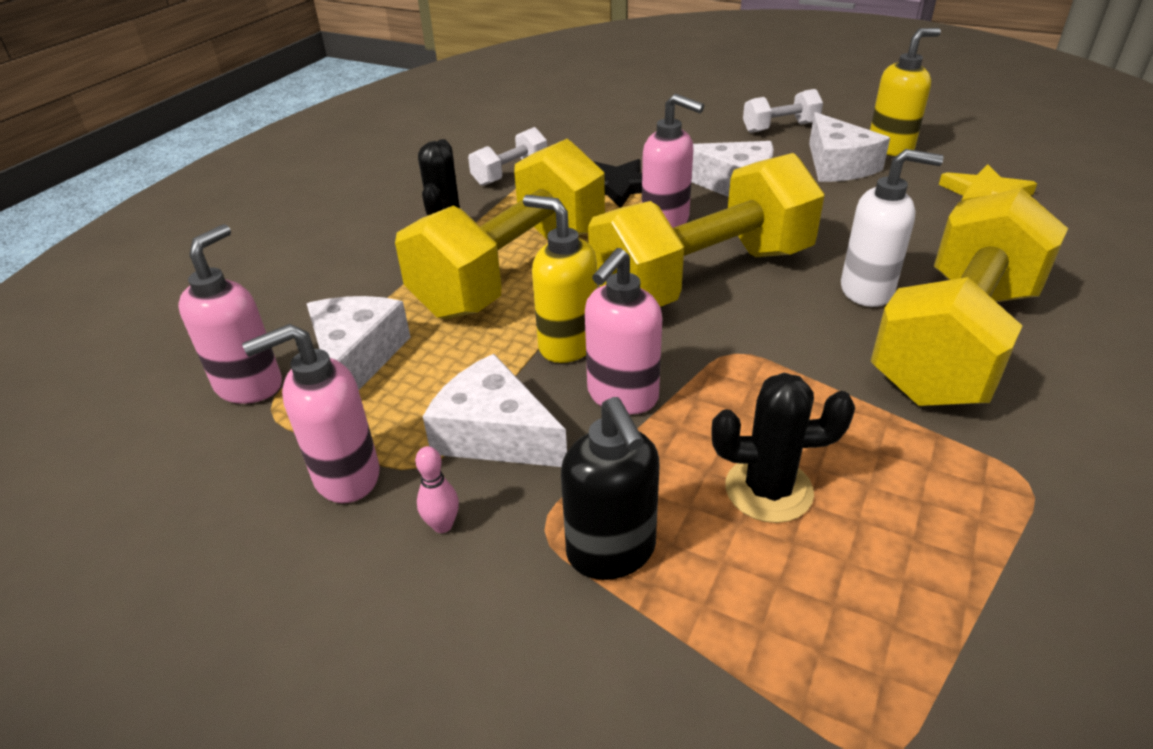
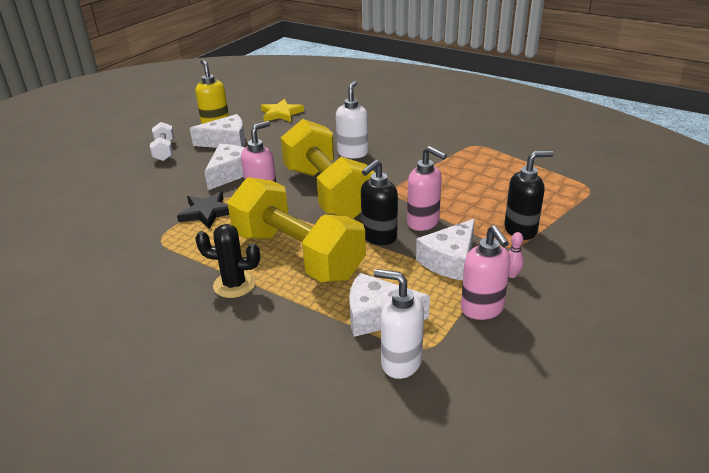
camera: 85 degrees left, 5 degrees down
pink soap dispenser [178,224,282,404] -> white soap dispenser [374,269,424,379]
white dumbbell [468,127,547,186] -> none
yellow soap dispenser [523,195,597,363] -> black soap dispenser [361,159,398,245]
black cactus [711,373,855,523] -> none
yellow dumbbell [871,188,1068,406] -> none

